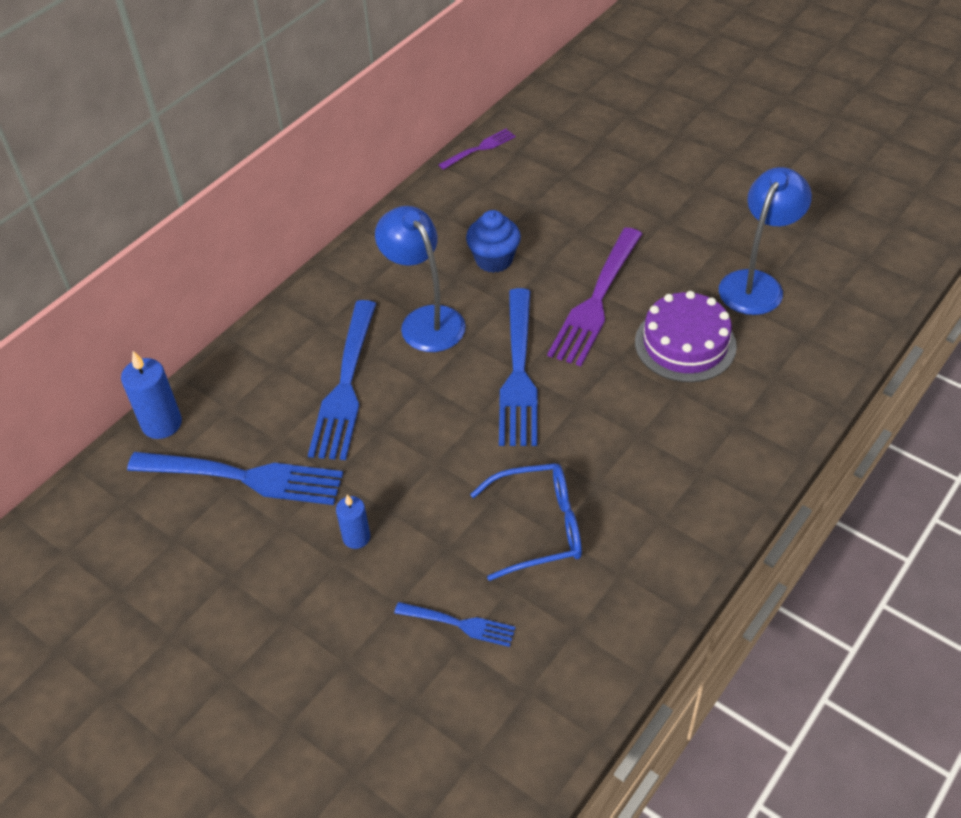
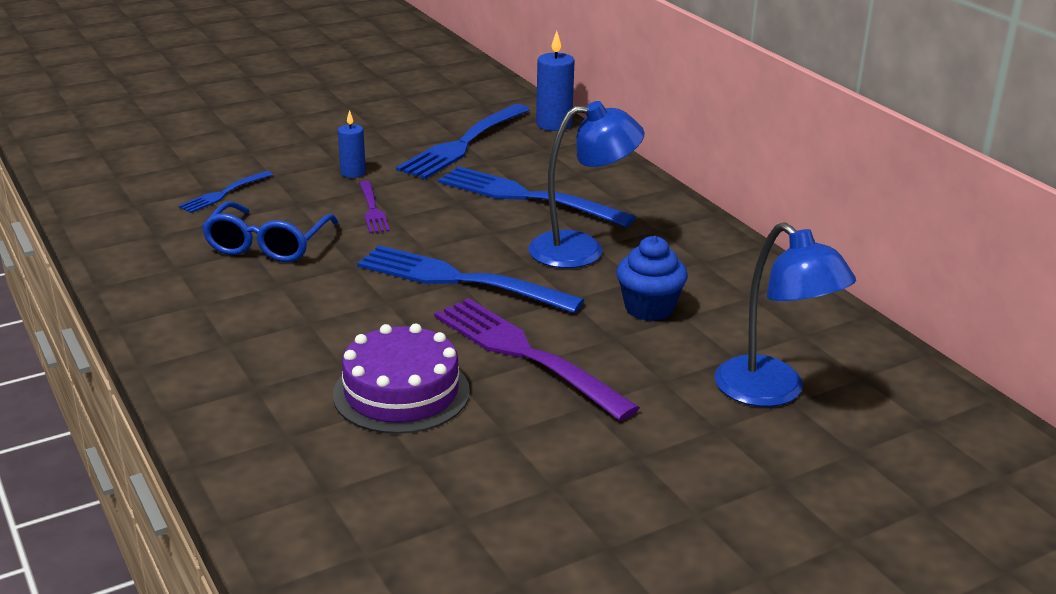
camera: 110 degrees right, 20 degrees down
purple fork [439,129,516,170] -> purple fork moved to [359,181,390,233]
blue lamp [719,167,812,315] -> blue lamp moved to [714,222,856,407]

